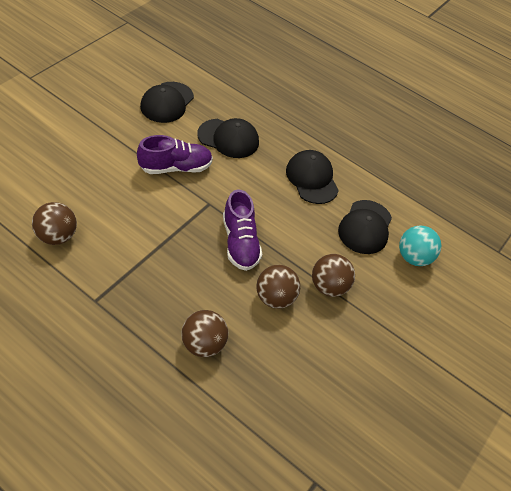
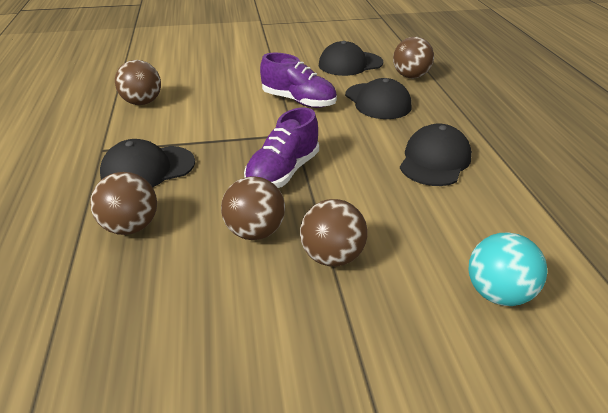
camera: 50 degrees right, 15 degrees down
black cap [338,200,392,254] -> black cap moved to [100,139,195,188]
none -> brown ball [393,37,434,79]

